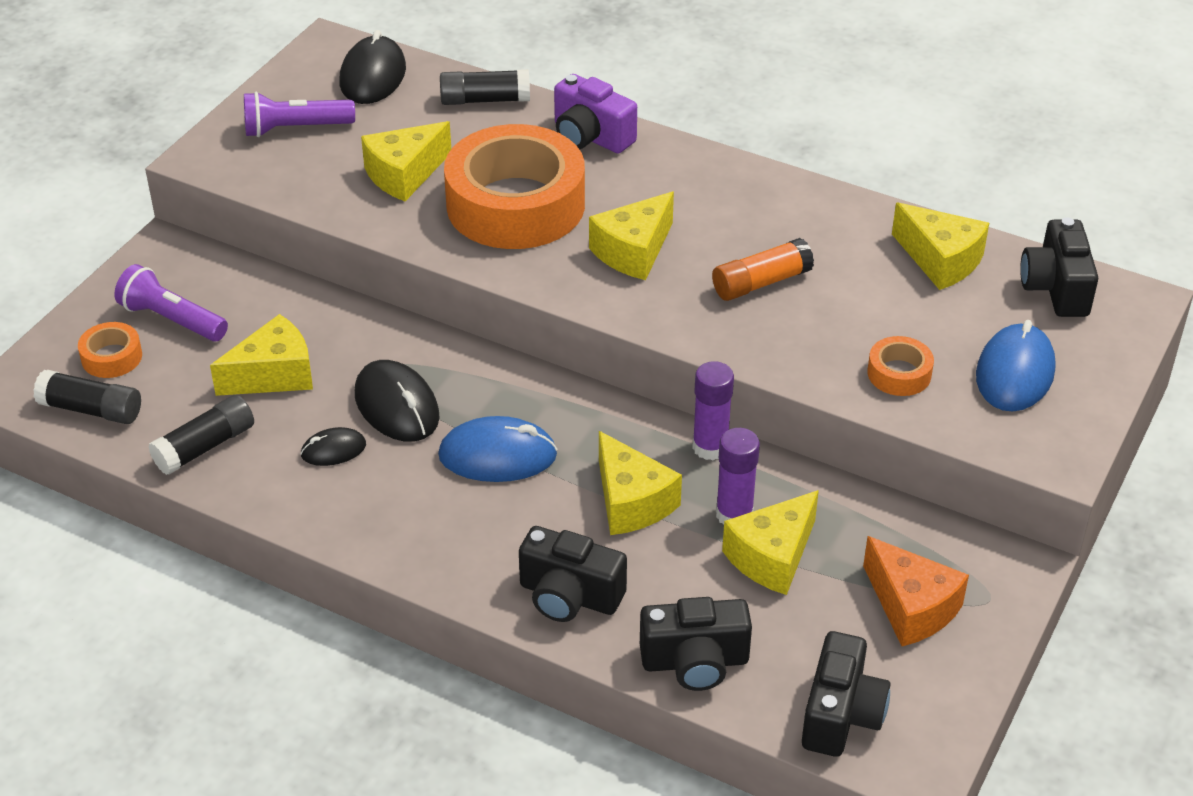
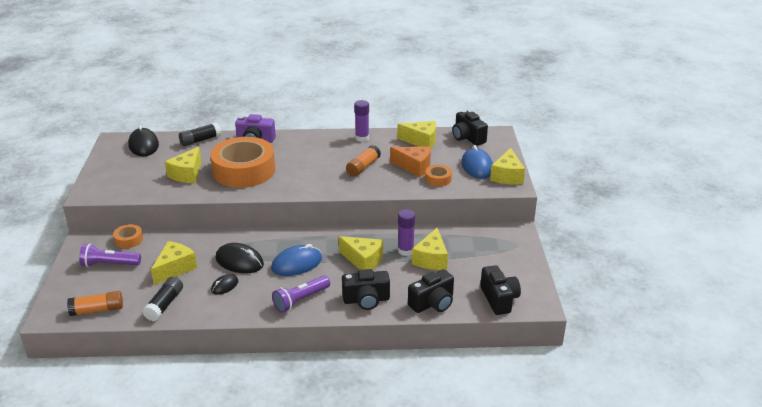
camera: 30 degrees left, 10 degrees down
black glue stick [33,370,141,424] -> orange glue stick [67,291,123,316]
orange tape [78,322,142,378] -> orange tape moved to [113,224,143,248]
purple flashlight [244,92,355,137] -> purple flashlight moved to [272,276,330,313]
yellow cheese [589,192,674,280] -> yellow cheese moved to [490,148,525,185]
purple glue stick [692,361,734,460] -> purple glue stick moved to [354,100,369,142]
orange cheese [863,536,969,646] -> orange cheese moved to [390,146,431,177]

